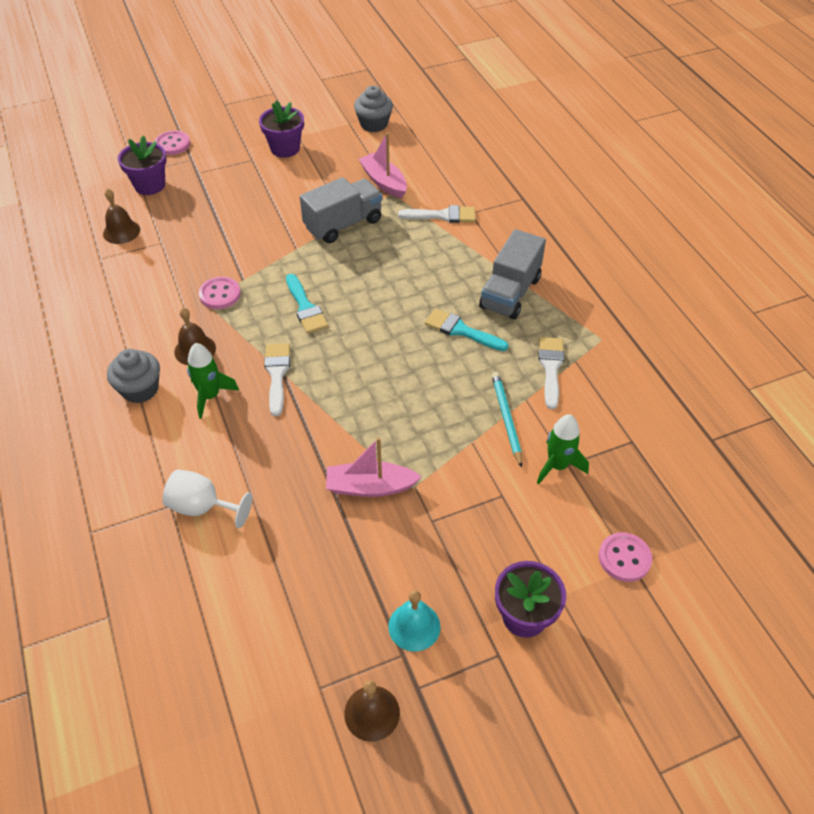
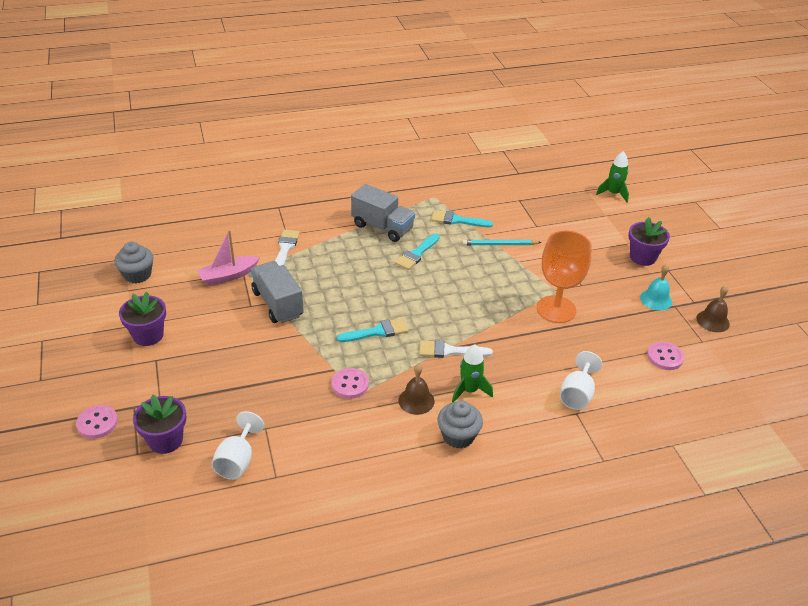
camera: 85 degrees left, 10 degrees down
brown bell [103,188,140,244] -> white goblet [211,411,264,480]
pink boat [326,437,421,497] -> orange goblet [537,231,592,323]
green rocket [537,414,589,485] -> green rocket moved to [596,151,629,203]
white brush [539,337,564,409] -> turquoise brush [431,210,493,227]
pink button [599,532,652,582] -> pink button moved to [647,342,684,370]

